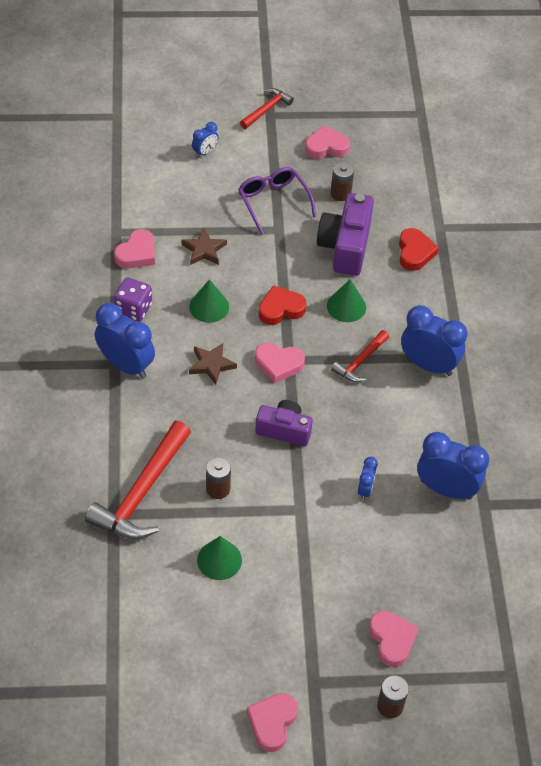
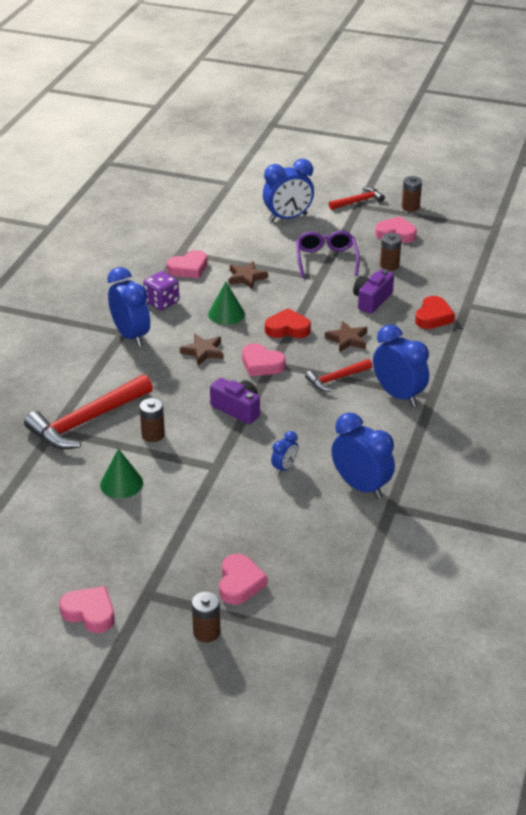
camera: 25 degrees right, 15 degrees down
blue clock [192,122,218,158] -> blue clock [263,159,314,222], size x1.99
pink heart [247,693,298,752] -> pink heart turned 75 degrees clockwise [59,586,114,633]
purple camera [317,193,374,276] -> purple camera [353,269,394,314], size x0.65
green cone [327,279,366,322] -> brown star [325,321,367,352]
none -> brown battery [402,176,422,212]

